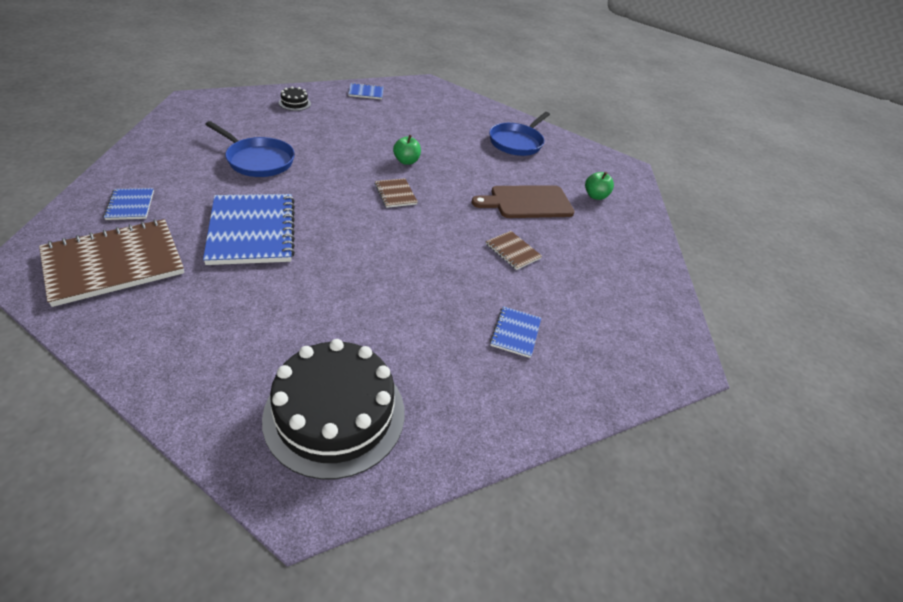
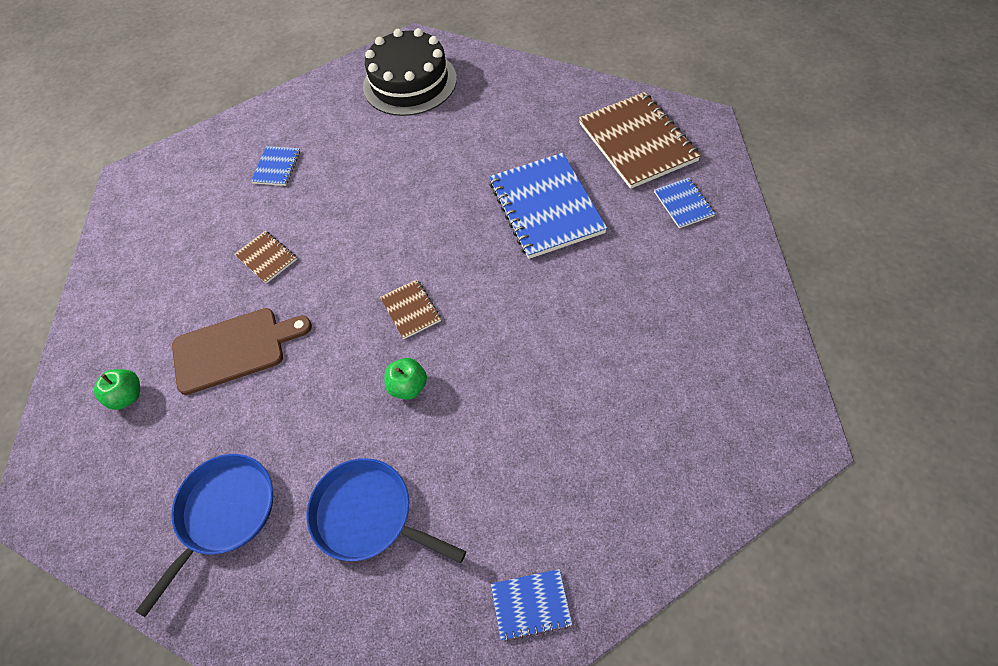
camera: 175 degrees left, 15 degrees up
brown notebook [39,219,184,307] -> brown notebook turned 75 degrees counterclockwise [579,92,701,189]
blue pan [205,121,295,177] -> blue pan moved to [306,458,466,564]
black cake [279,86,311,111] -> none

